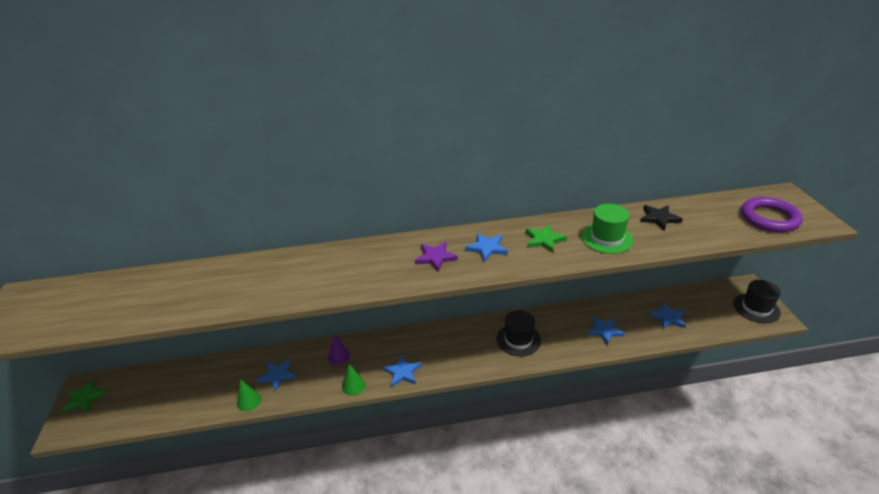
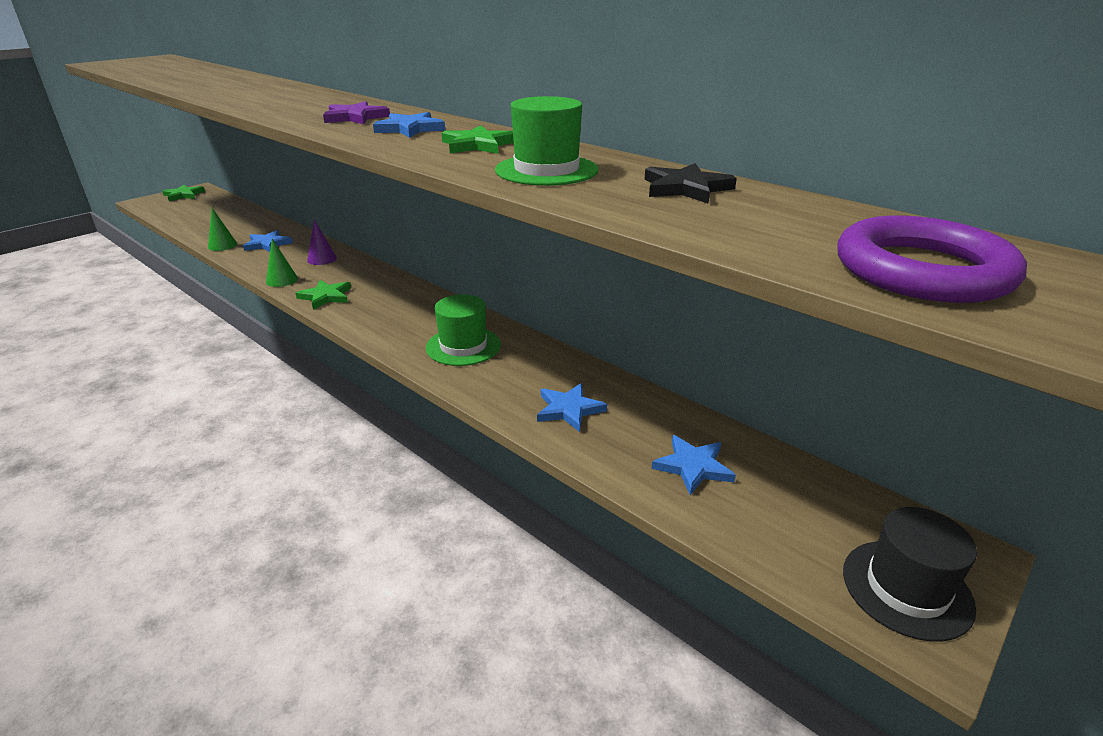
camera: 50 degrees right, 5 degrees down
blue star [383,355,421,387] -> green star [295,280,351,310]
black hat [496,310,541,357] -> green hat [426,294,501,366]

